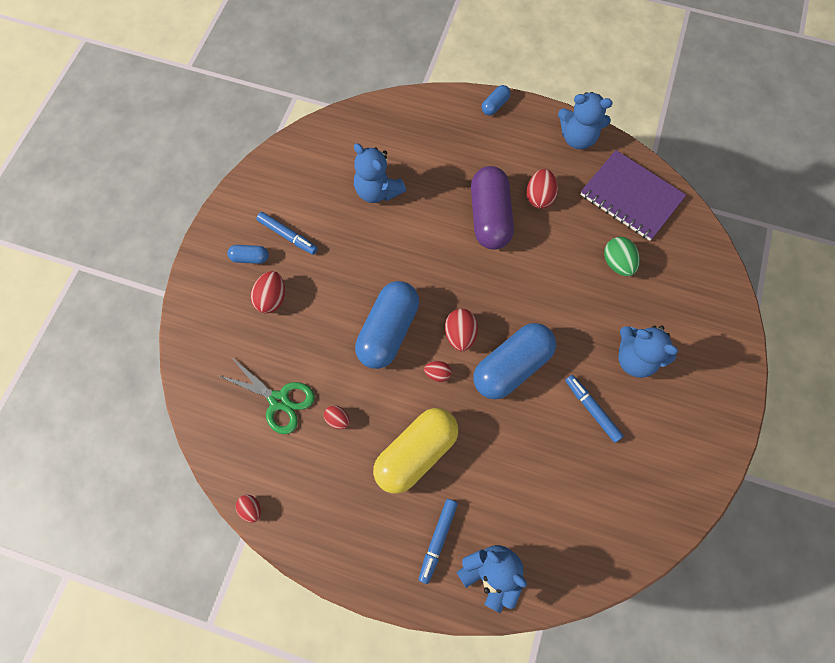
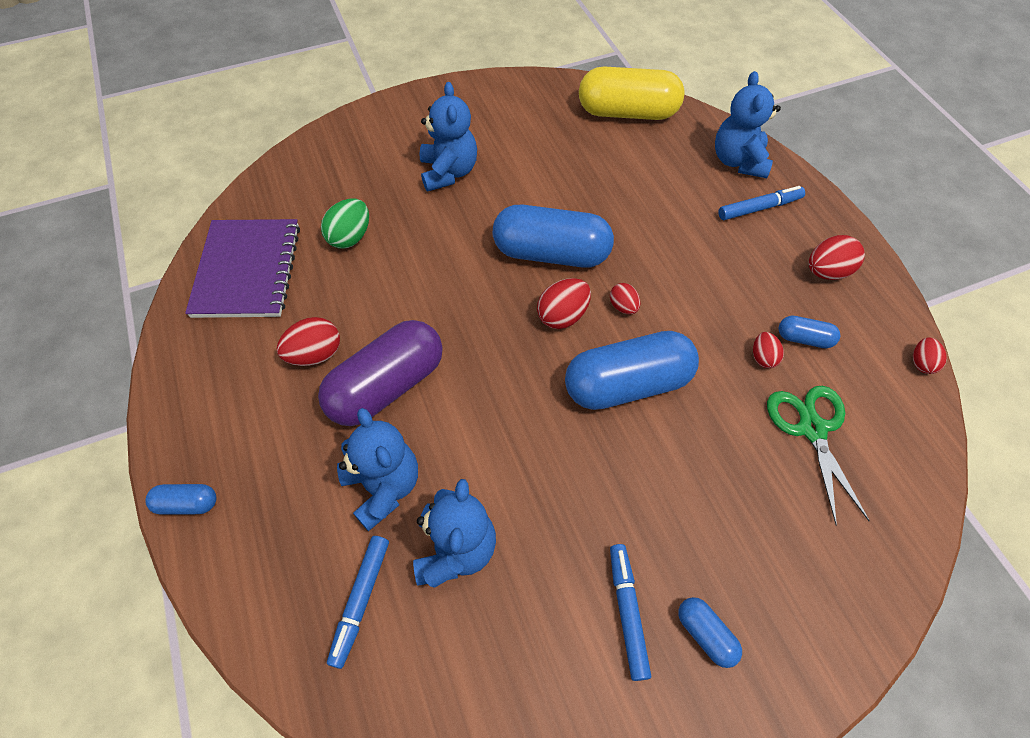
camera: 130 degrees left, 10 degrees down
red egg [251,271,285,313] -> red egg moved to [809,235,865,280]
yellow capsule [373,408,458,494] -> yellow capsule moved to [579,66,685,120]
blue teddy bear [558,92,613,149] -> blue teddy bear moved to [337,408,418,531]
blue marker [565,375,624,443] -> blue marker moved to [327,536,389,669]
none -> blue capsule [779,316,840,348]

